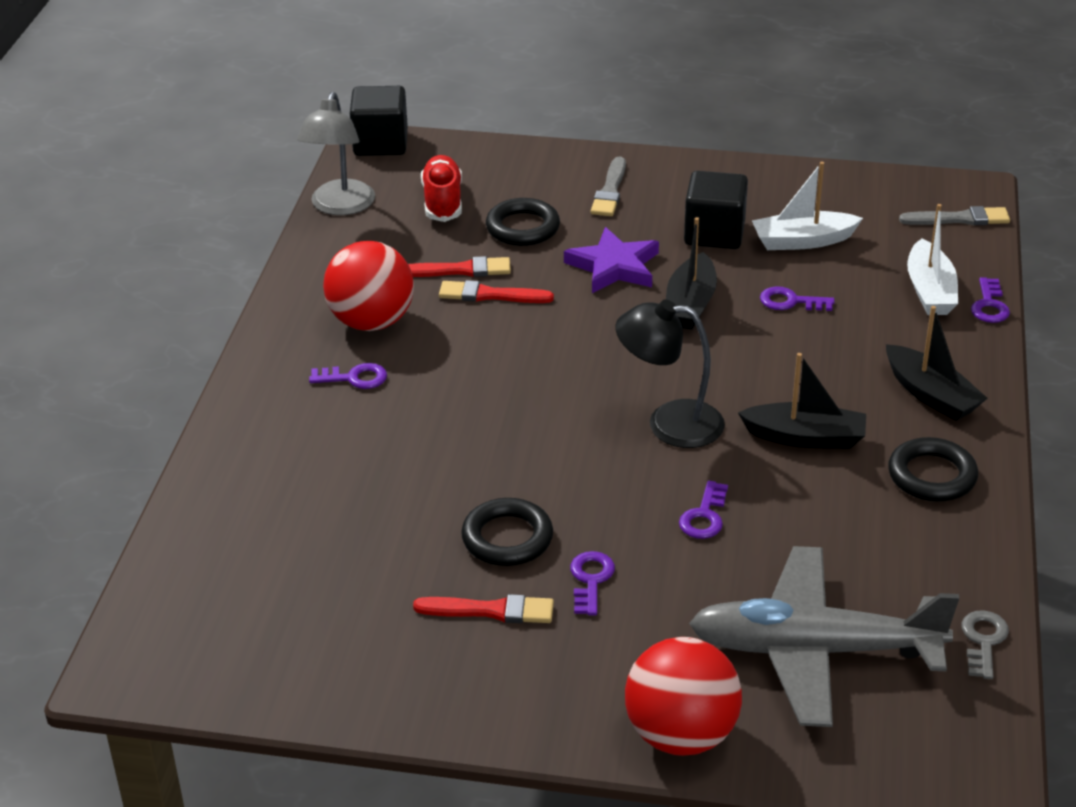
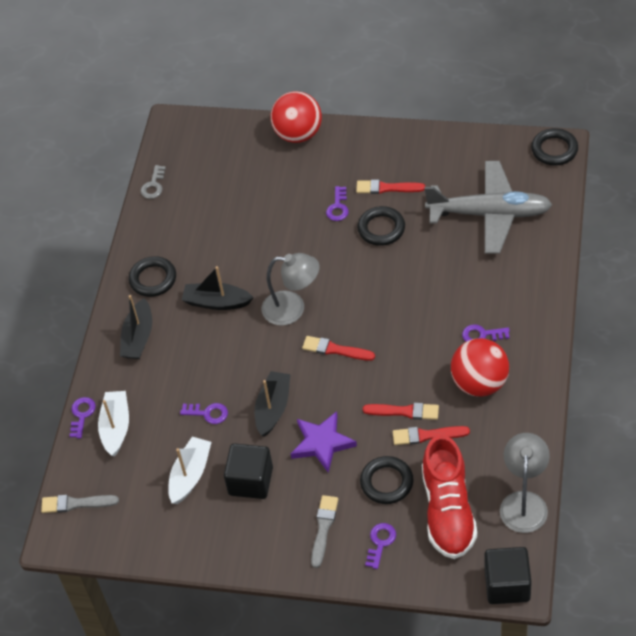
camera: 175 degrees left, 15 degrees up
red shoe [421,155,462,222] -> red shoe [422,435,477,559], size x1.56
black lamp [615,299,725,448] -> grey lamp [262,253,319,326]
purple key [679,480,728,539] -> purple key moved to [365,523,396,569]
grey plane [689,546,959,727] -> grey plane moved to [424,161,552,254]
white boat [752,162,863,250] -> white boat turned 60 degrees counterclockwise [168,437,211,504]
black boat [886,306,988,421] -> black boat turned 135 degrees counterclockwise [120,295,152,359]
none -> red brush [302,336,375,361]
none -> black ring [531,128,578,166]

